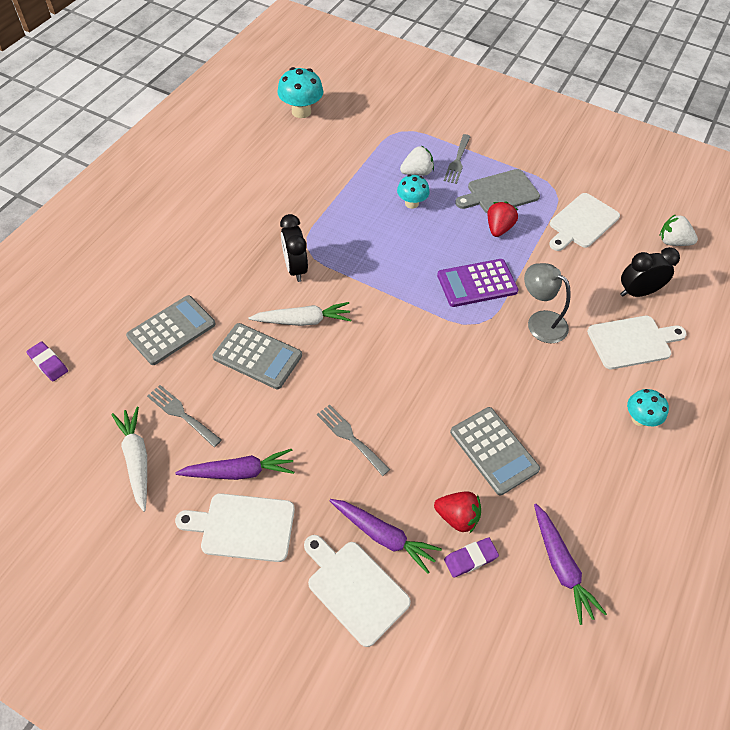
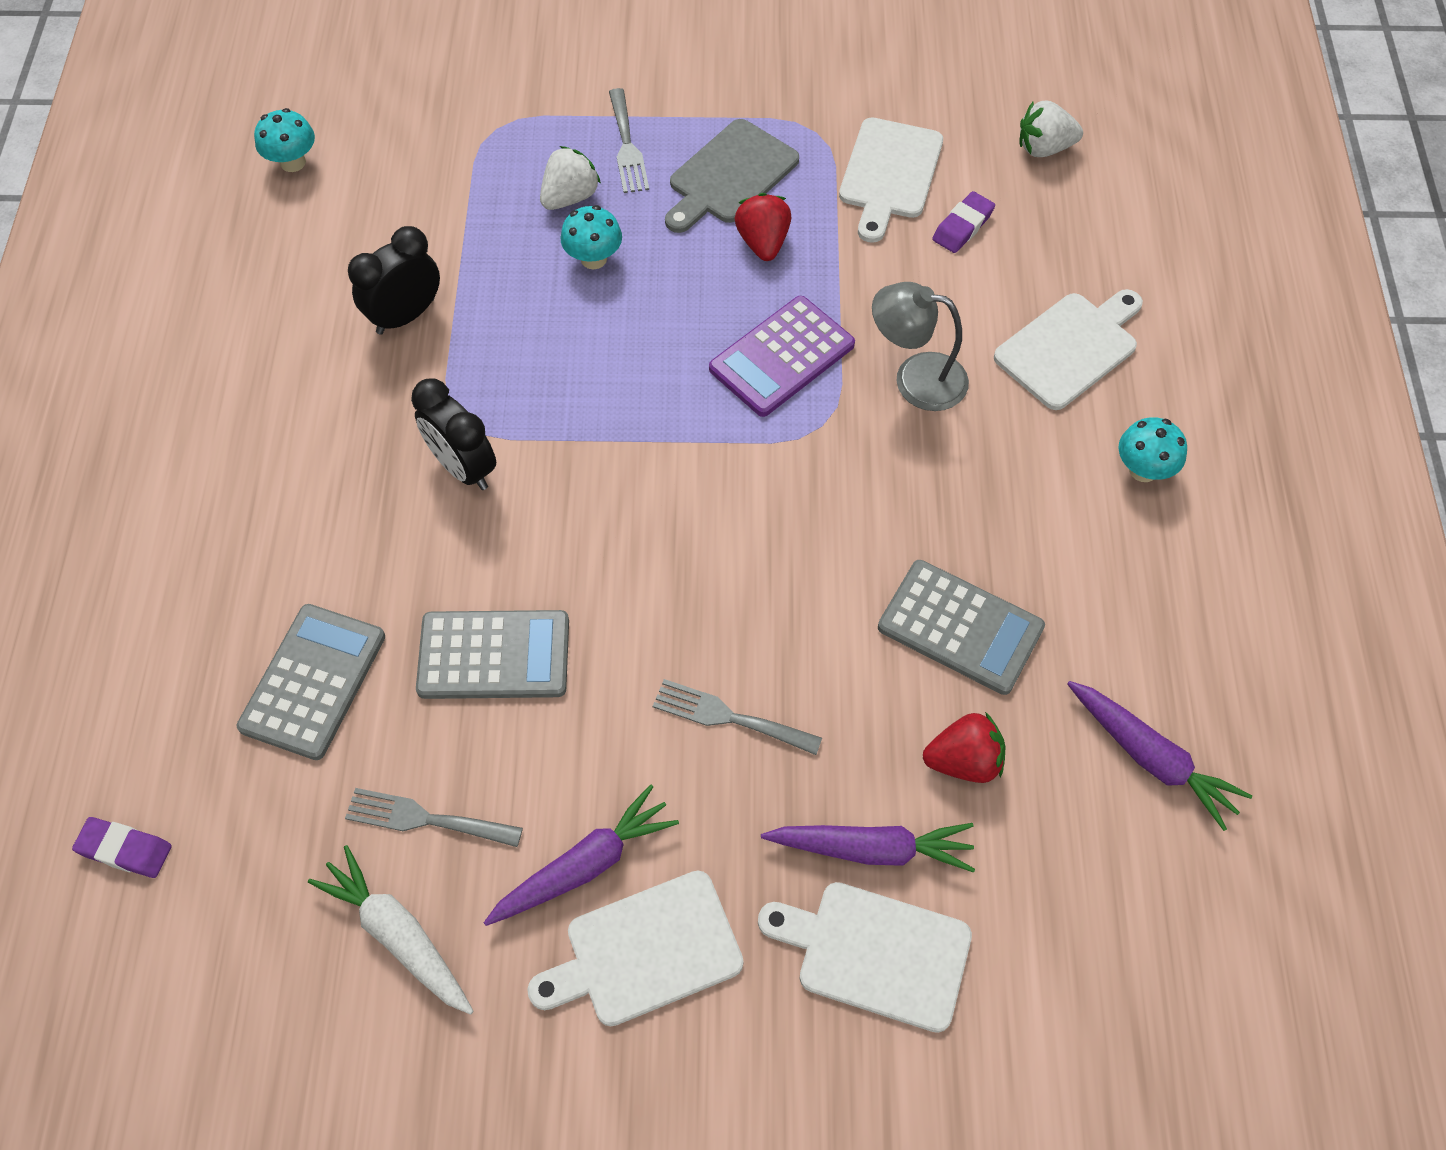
camera: 25 degrees left, 5 degrees up
white carrot [248,302,351,326] -> none
turquoise mushroom [277,67,323,118] -> turquoise mushroom [254,108,315,172], size x0.65
purple eraser [444,537,499,578] -> purple eraser moved to [932,191,995,253]
black clock [620,247,680,297] -> black clock moved to [348,226,440,335]

